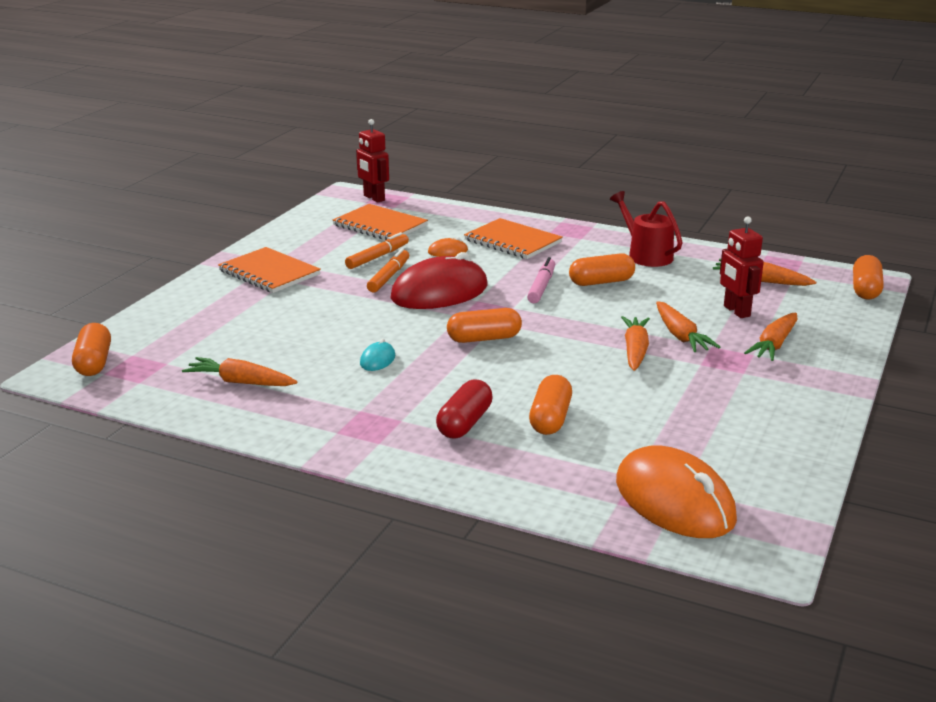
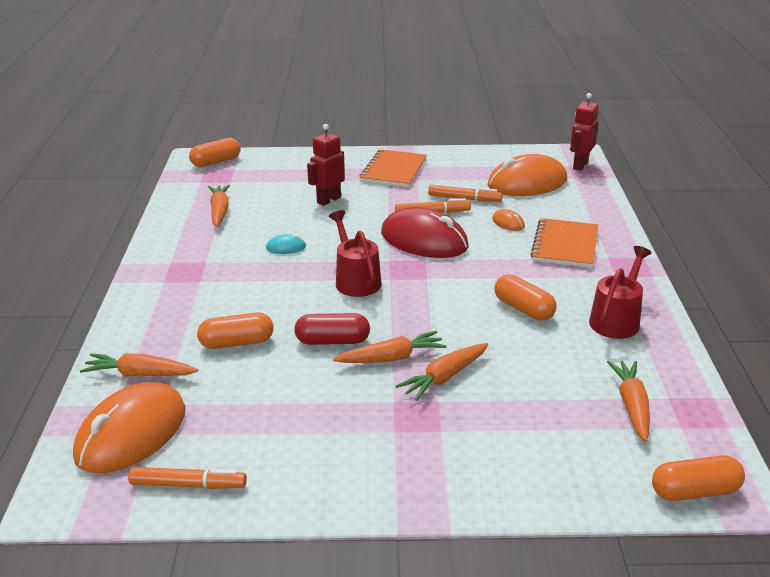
camera: 65 degrees right, 5 degrees up
orange notebook [333,204,428,240] -> orange mouse [487,154,567,196]
red capsule [436,380,493,438] -> red capsule moved to [294,313,370,345]
orange capsule [447,308,522,343] -> red watering can [329,210,382,297]
pink marker [527,257,555,303] -> none
red robot [720,216,764,318] -> red robot moved to [307,124,345,206]
orange carrot [744,313,797,361] -> orange carrot moved to [80,353,198,376]
none -> orange marker [128,467,247,489]

